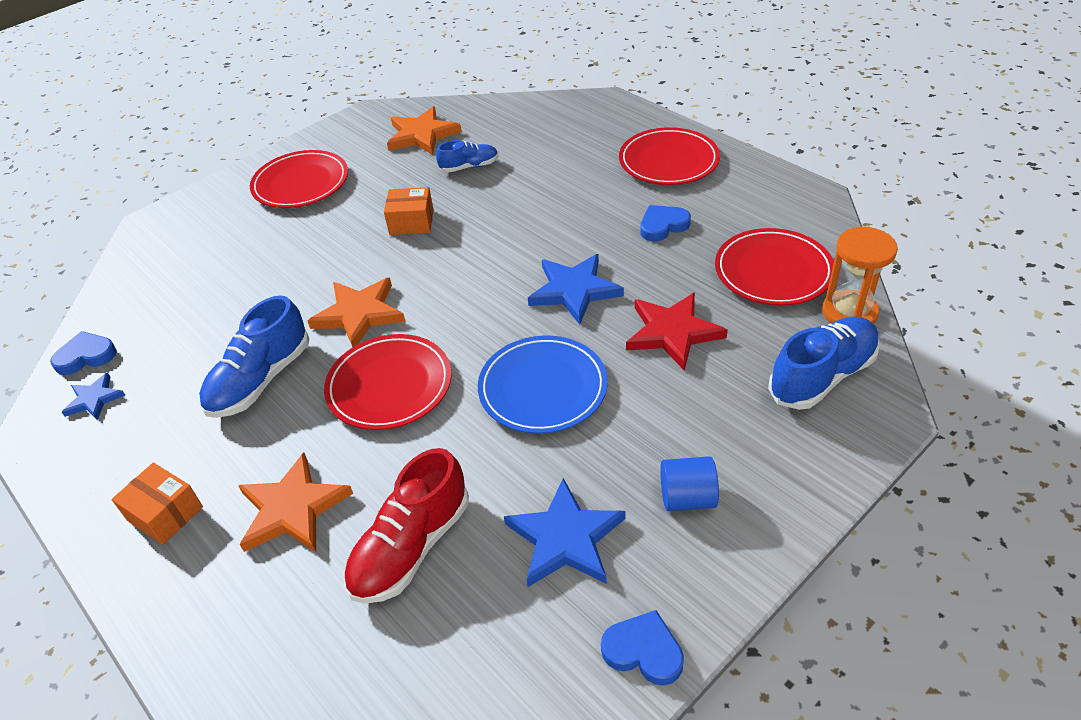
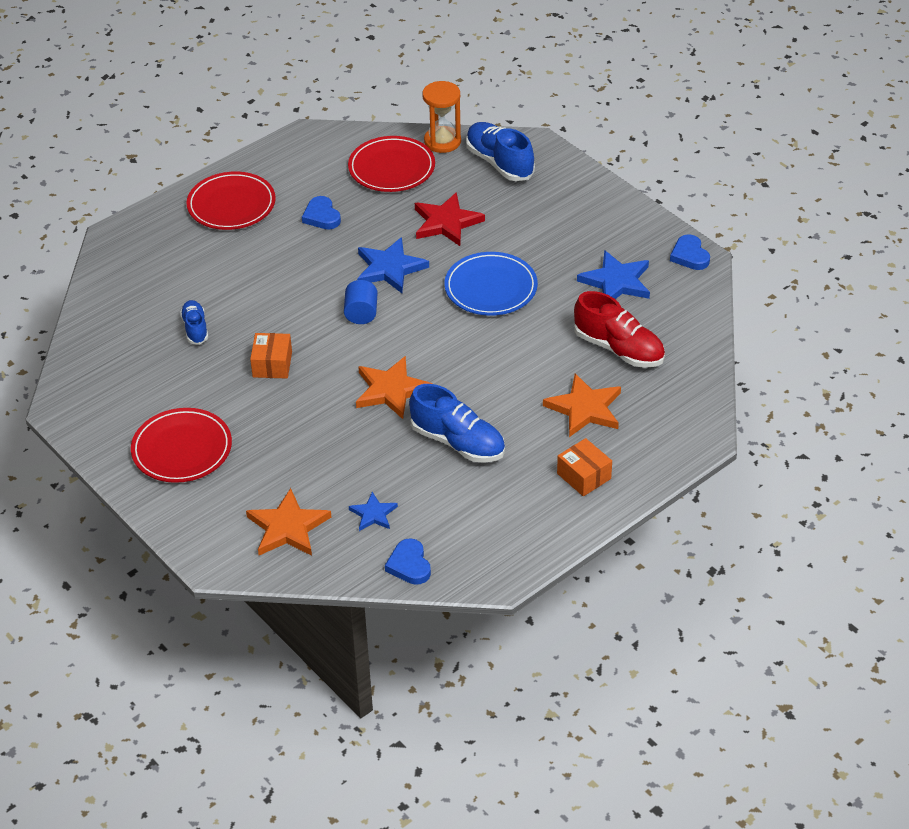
camera: 90 degrees left, 0 degrees up
blue star [62,372,125,420] -> blue star moved to [349,492,398,531]
orange box [111,463,203,545] -> orange box turned 75 degrees counterclockwise [557,438,612,496]
red plate [324,334,452,430] -> none
orange star [387,107,462,155] -> orange star moved to [246,488,331,556]
blue heart [601,610,684,686] -> blue heart turned 45 degrees counterclockwise [670,234,710,270]
blue cylinder [660,456,719,511] -> blue cylinder moved to [344,280,378,324]

